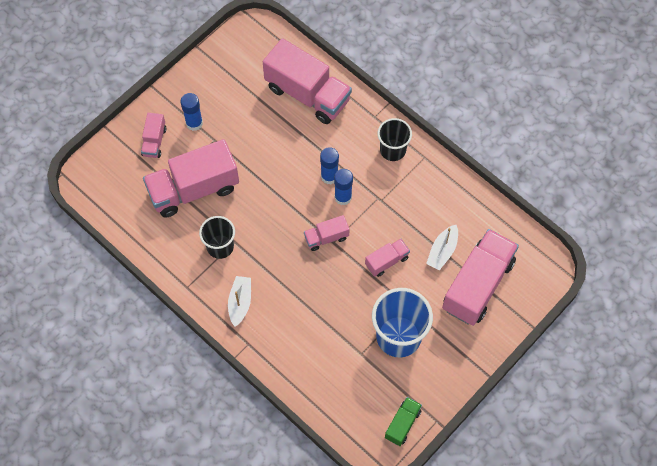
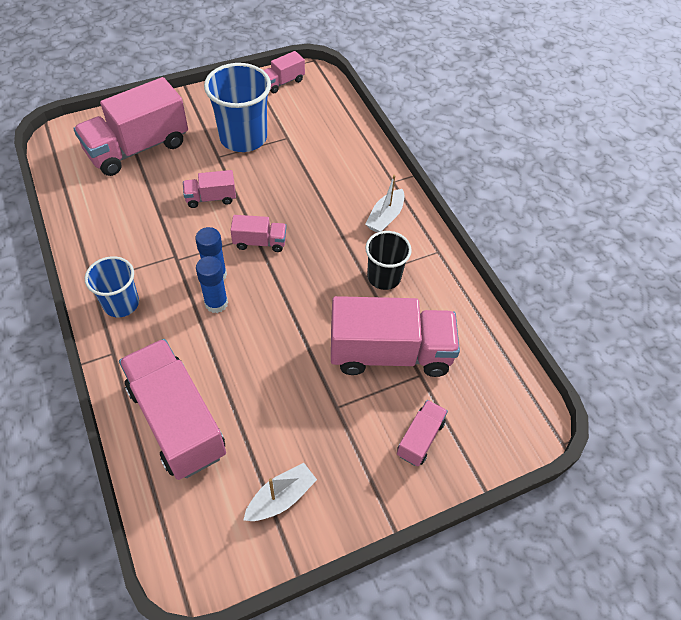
camera: 160 degrees left, 10 degrees down
blue glue stick [181,93,203,131] -> none
black cup [378,118,412,161] -> blue cup [85,256,139,317]
green truck [385,397,422,446] -> pink truck [263,51,305,93]
white boat [426,225,458,270] -> white boat moved to [244,463,317,521]

